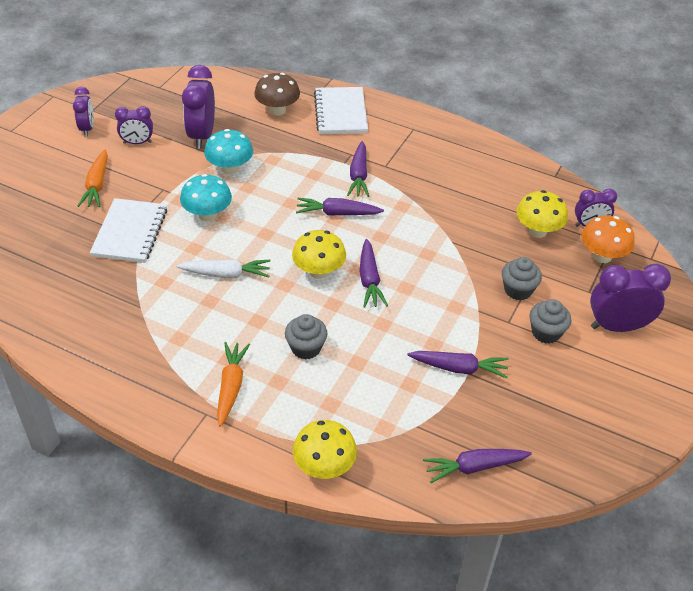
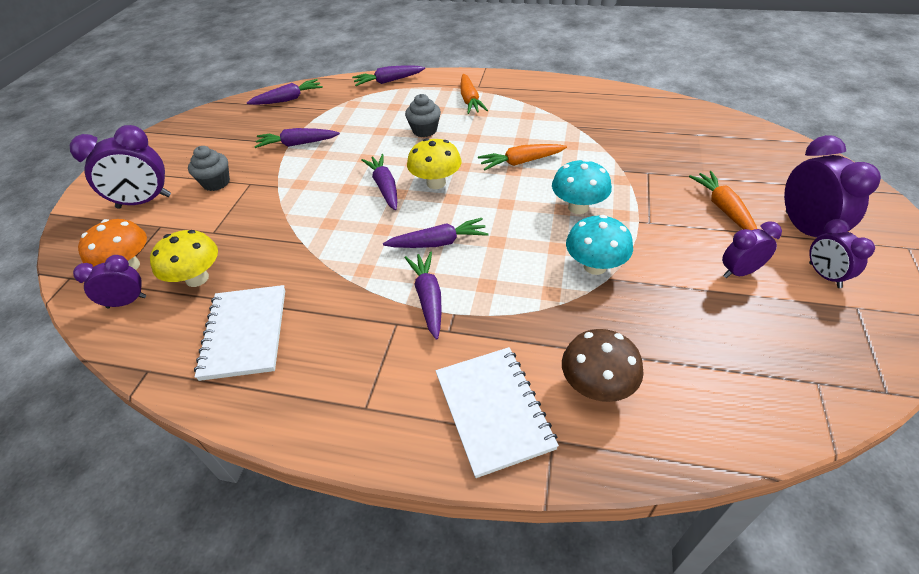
camera: 170 degrees right, 0 degrees up
white notebook [90,198,167,263] -> white notebook moved to [194,285,285,381]
white carrot [177,259,271,278] -> orange carrot [478,144,567,170]
purple clock [182,65,215,149] -> purple clock moved to [784,135,881,237]
yellow mushroom [293,420,357,479] -> purple carrot [352,65,425,86]
grey cupcake [502,257,542,300] -> none

